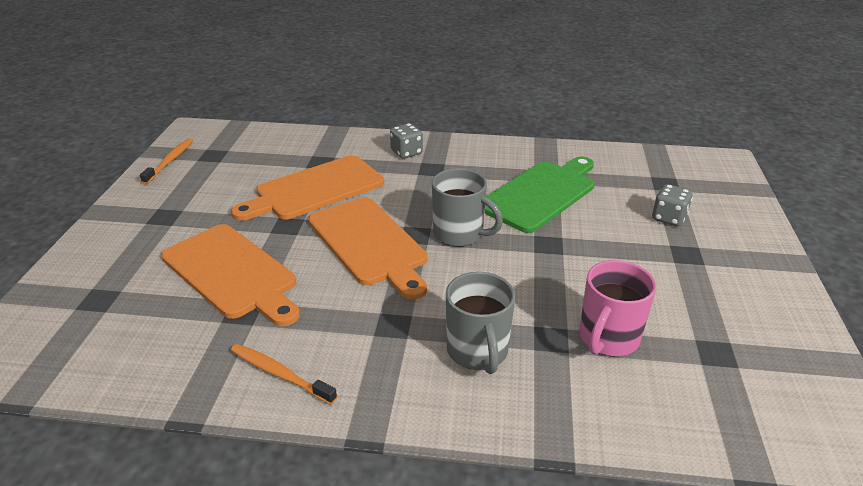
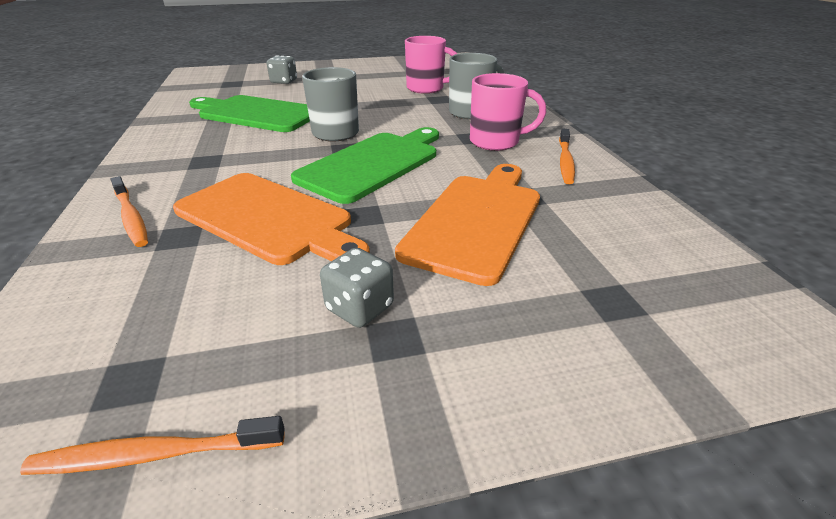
camera: 110 degrees left, 0 degrees up
orange cutting board [308,197,427,300] -> green cutting board [291,127,439,204]
grey dice [390,123,423,159] -> grey dice moved to [320,248,394,328]
none -> orange toothbrush [111,176,148,247]
none -> pink mug [470,73,546,151]

